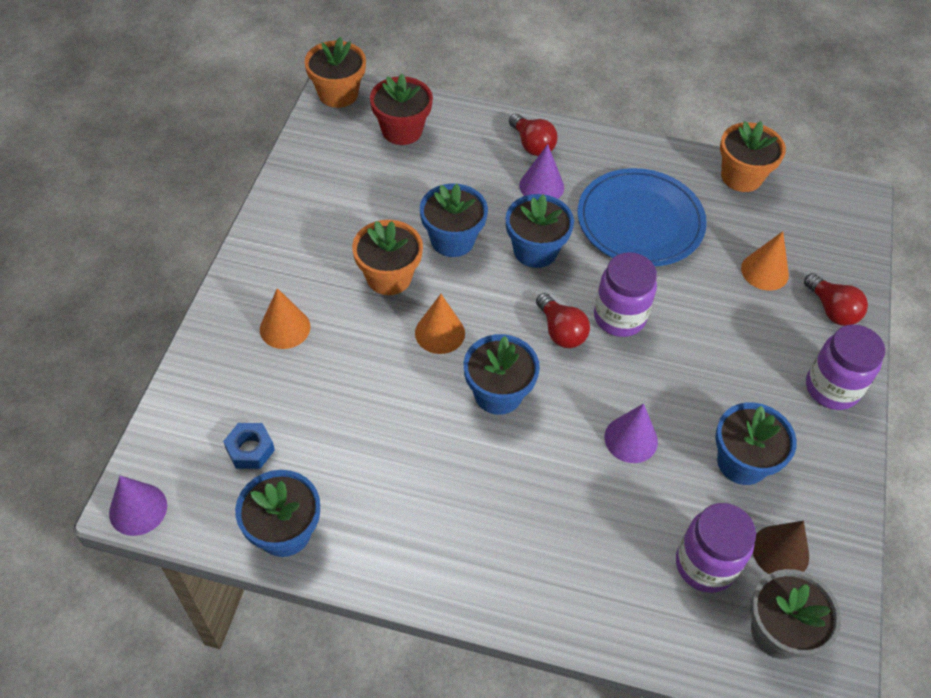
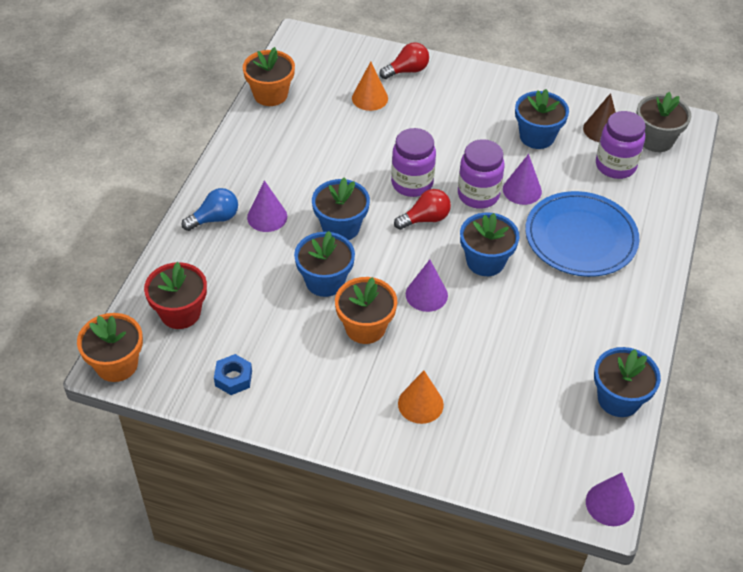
camera: 85 degrees left, 5 degrees down
blue nut [223,423,275,469] -> blue nut moved to [214,354,252,395]
orange cone [415,294,465,354] -> purple cone [406,260,448,312]
red light bulb [509,113,557,156] -> blue light bulb [182,188,238,231]
blue plate [578,168,707,266] -> blue plate moved to [525,191,639,277]
purple jar [806,324,885,410] -> purple jar moved to [458,139,505,209]

